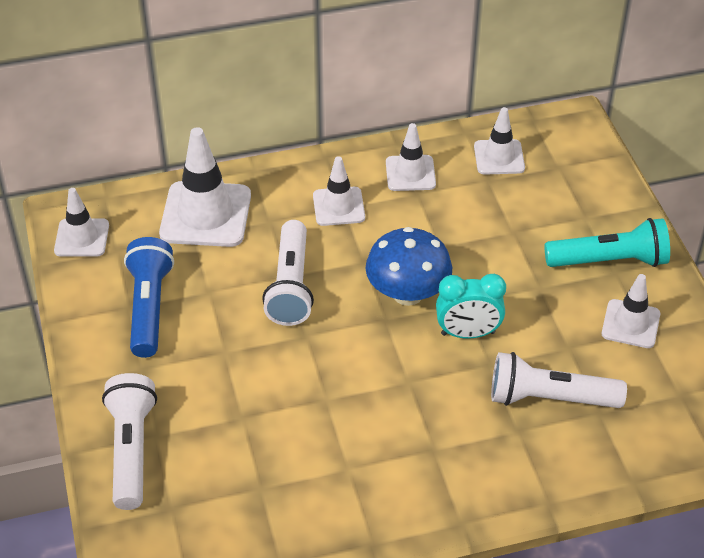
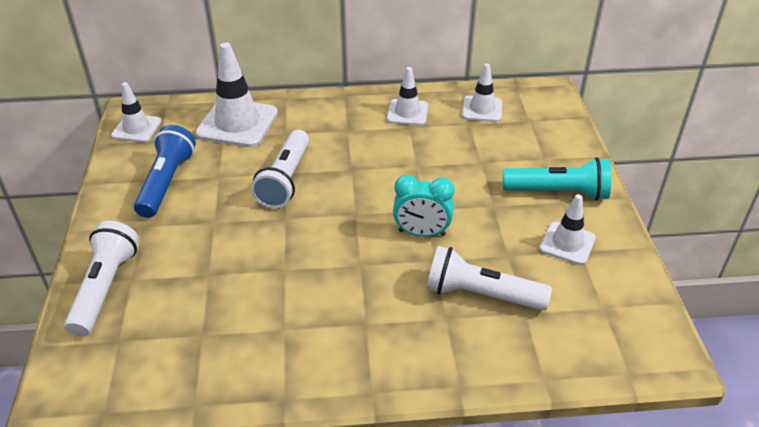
camera: 10 degrees right, 5 degrees down
white traffic cone [313,156,365,226] -> none
blue mushroom [365,227,452,306] -> none

